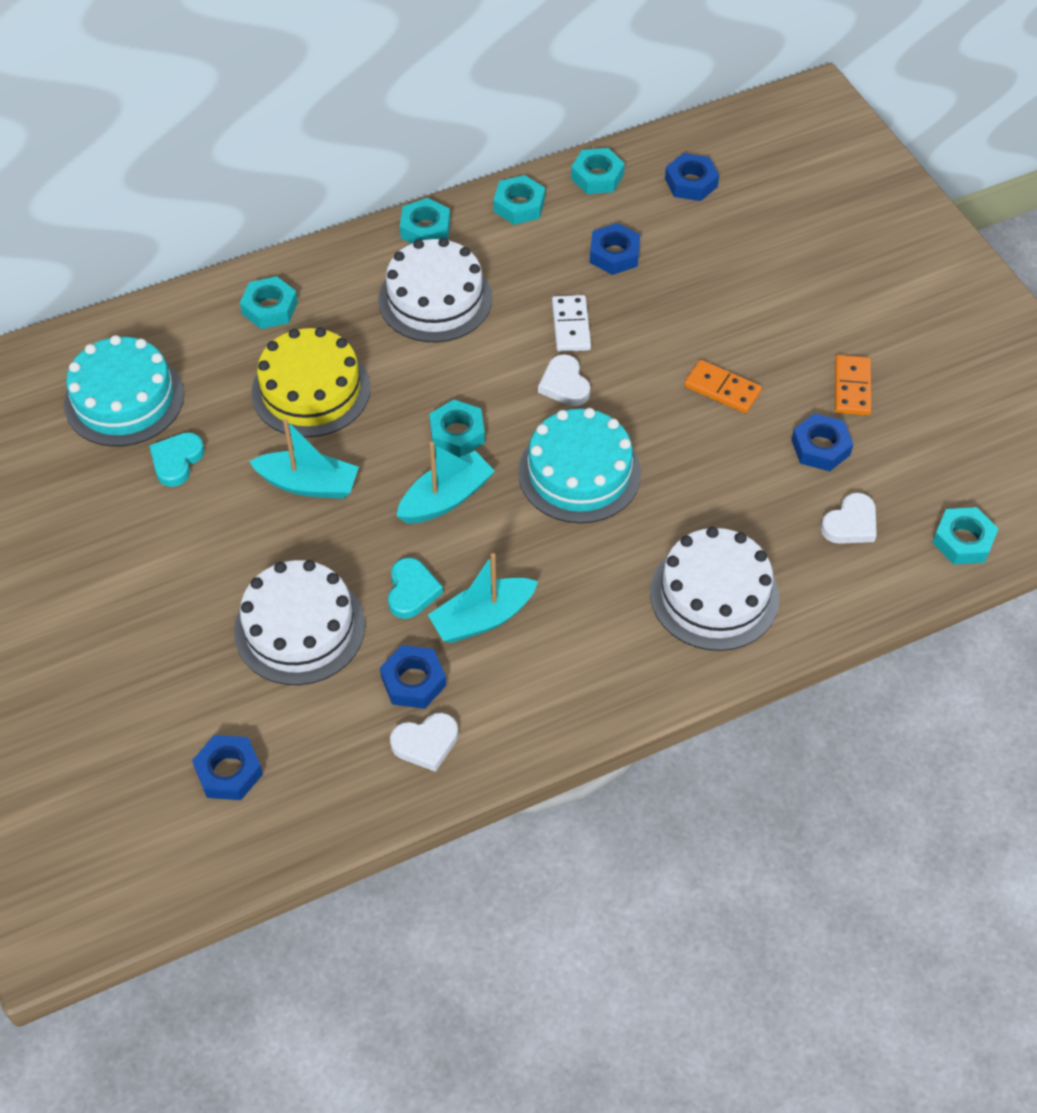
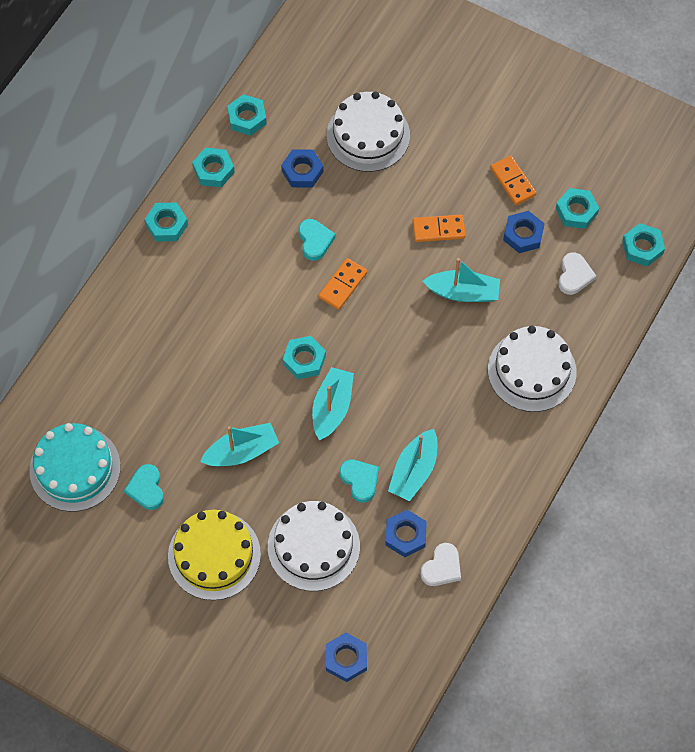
camera: 35 degrees left, 10 degrees up
turquoise nut [240,276,298,329] -> turquoise nut moved to [556,188,599,229]
yellow cake [252,327,370,437] -> yellow cake moved to [168,510,261,600]
white cake [378,238,492,342] -> white cake moved to [327,91,410,172]
turquoise cake [518,408,641,523] -> none
white heart [538,354,590,406] -> orange domino [318,258,367,310]
white domino [552,295,591,352] -> turquoise heart [299,219,336,261]
blue nut [665,153,719,201] -> none
none -> turquoise boat [423,258,500,302]

